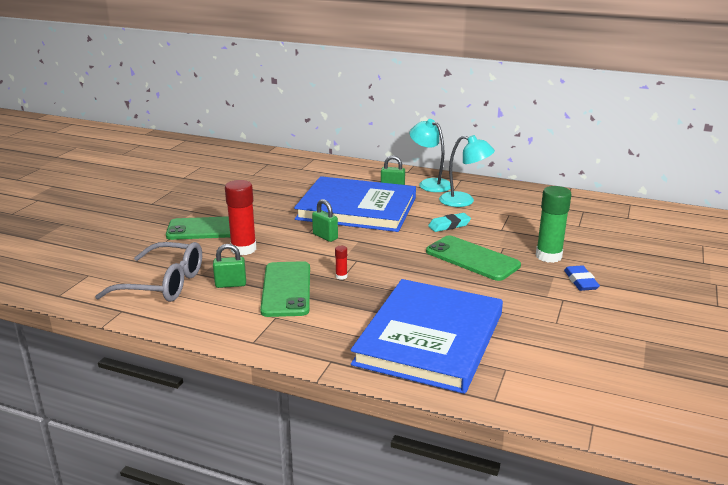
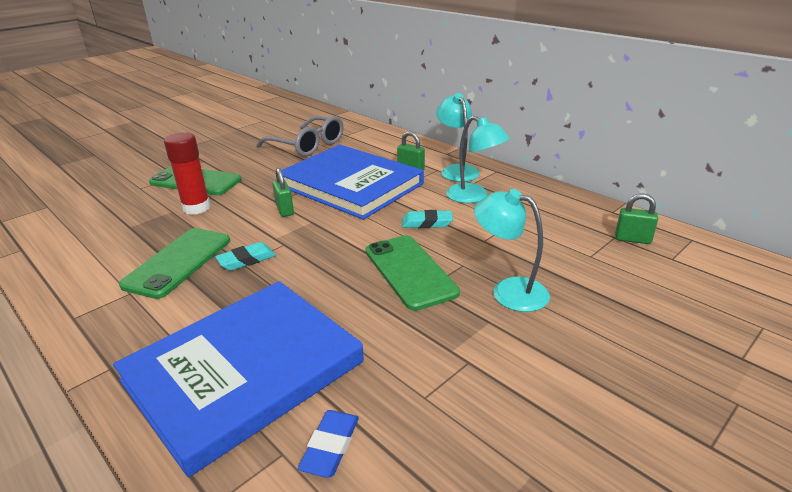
camera: 25 degrees right, 5 degrees up
grey glasses [95,242,202,302] -> grey glasses moved to [256,116,343,157]
green padlock [213,244,246,288] -> green padlock moved to [615,193,658,244]
red glue stick [335,246,347,280] -> turquoise eraser [215,242,276,271]
green glue stick [536,186,571,263] -> turquoise lamp [474,189,550,312]
blue eraser [564,266,600,291] -> blue eraser moved to [298,410,359,478]

